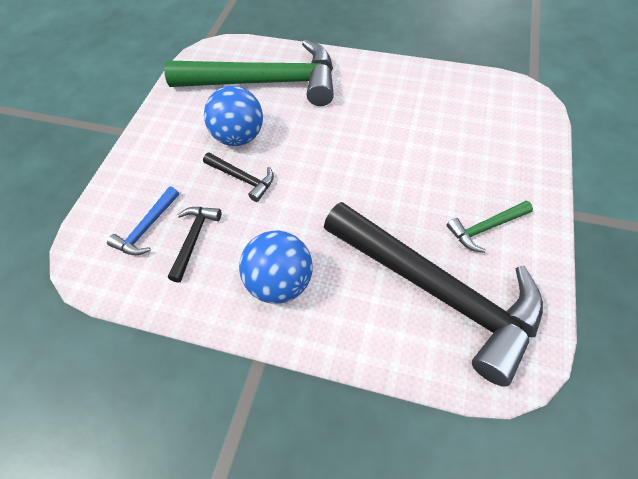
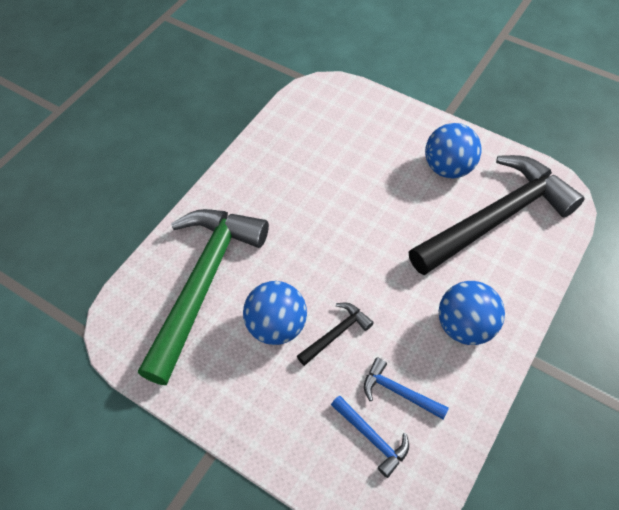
camera: 75 degrees left, 0 degrees up
black hammer [168,207,221,283] -> blue hammer [364,358,449,419]
green hammer [447,201,533,253] -> blue ball [425,123,482,178]

